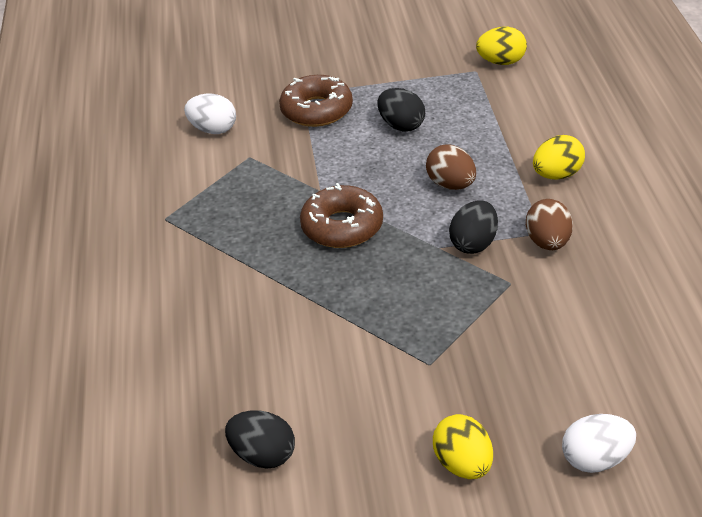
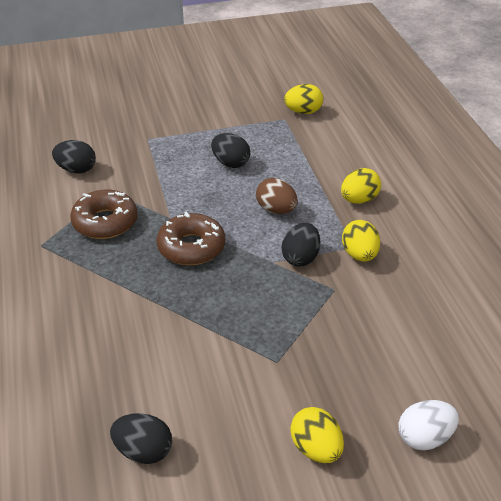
camera: 10 degrees left, 0 degrees up
white egg [184,93,236,134] -> black egg [52,140,96,173]
brown donut [279,75,353,127] -> brown donut moved to [70,190,137,239]
brown egg [526,199,573,250] -> yellow egg [342,220,380,262]

